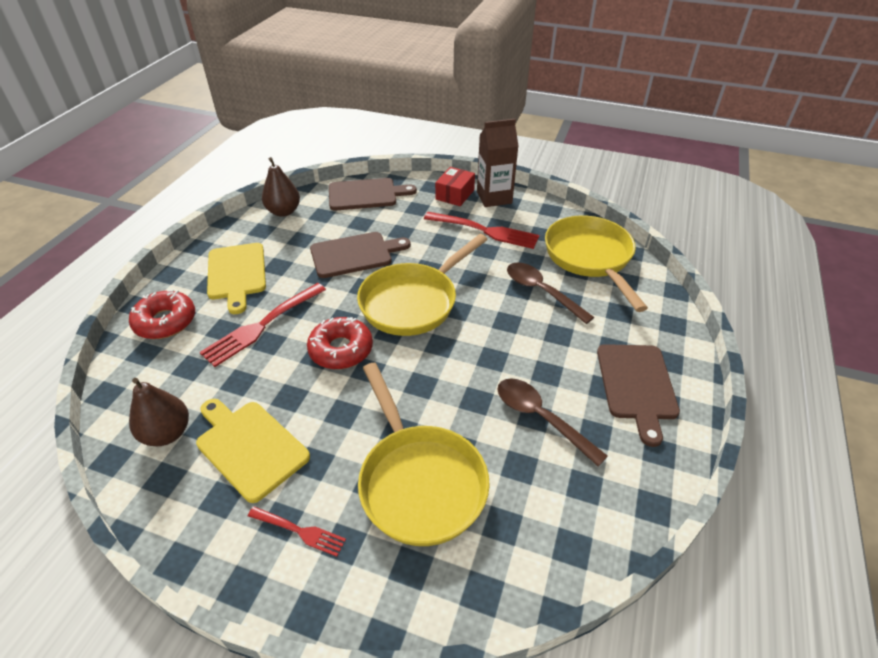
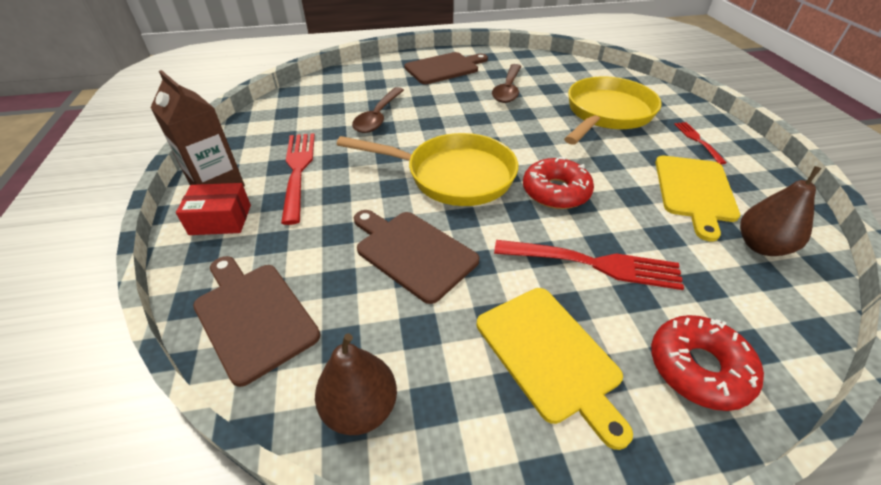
camera: 120 degrees left, 0 degrees up
yellow cutting board [207,243,266,314] -> yellow cutting board turned 105 degrees clockwise [477,288,633,450]
yellow pan [545,216,648,312] -> none

